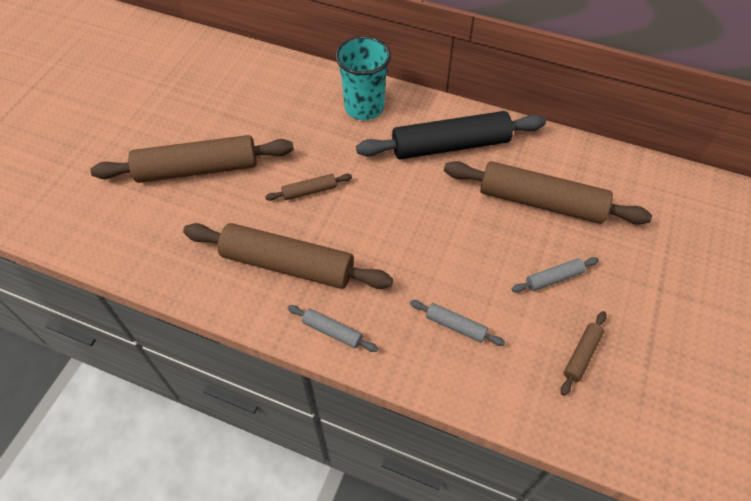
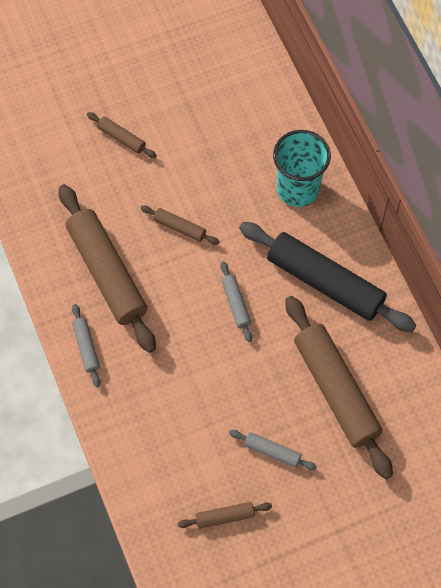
camera: 45 degrees right, 10 degrees up
brown rolling pin [90,135,294,183] -> brown rolling pin [87,112,157,158], size x0.44
grey rolling pin [410,300,505,346] -> grey rolling pin moved to [220,261,252,342]

